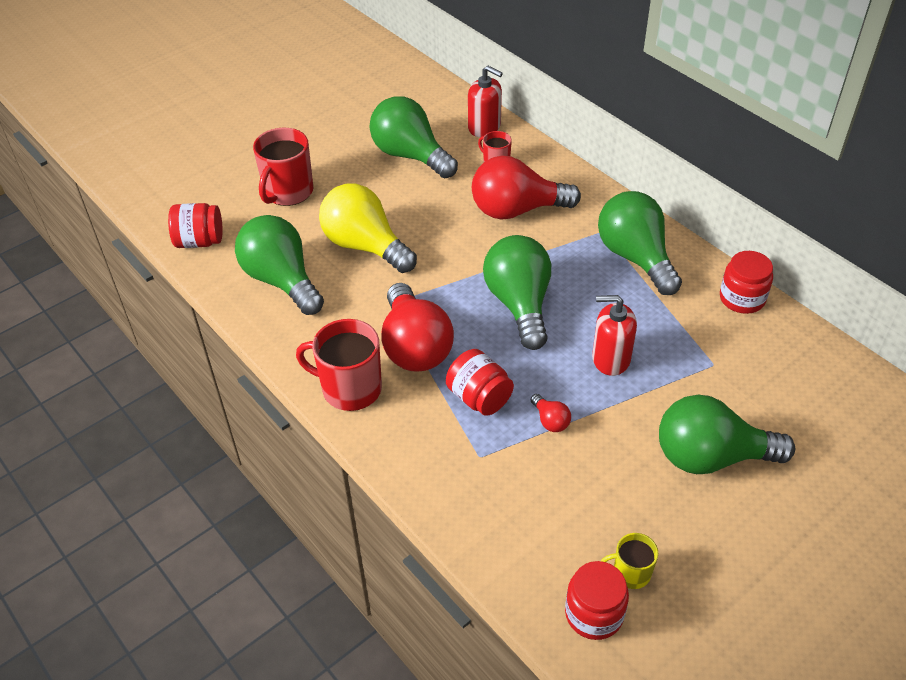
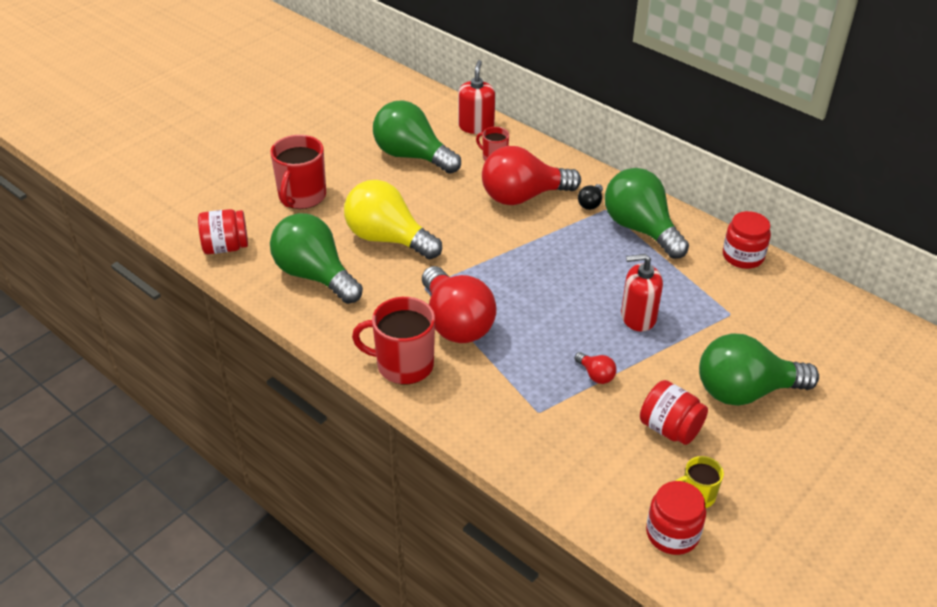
camera: 10 degrees left, 5 degrees down
red jar [446,349,514,416] -> red jar moved to [640,380,708,445]
red soap dispenser [468,66,503,137] -> red soap dispenser turned 105 degrees counterclockwise [458,60,495,134]
green light bulb [483,235,551,350] -> none
none -> black light bulb [578,184,603,210]

